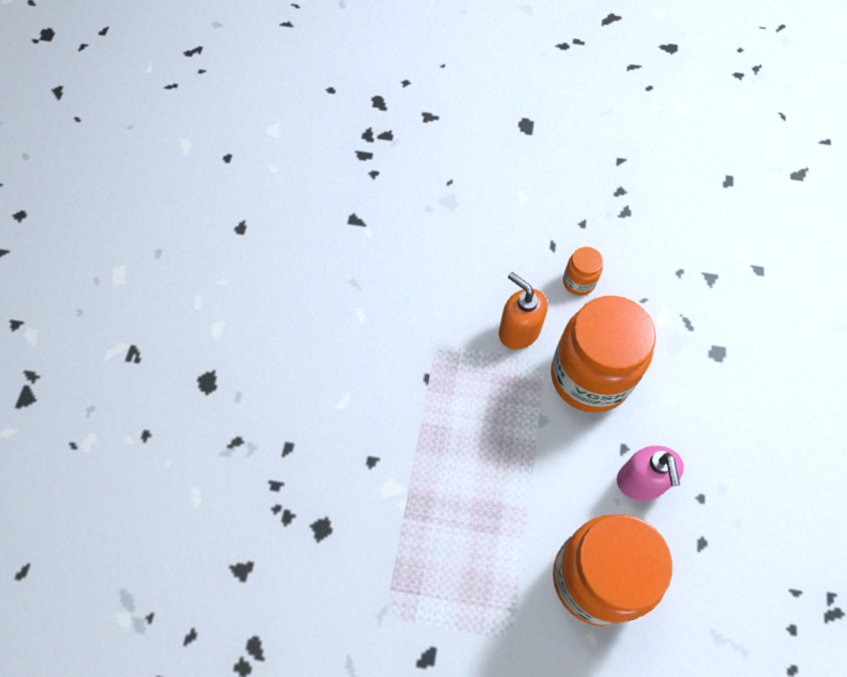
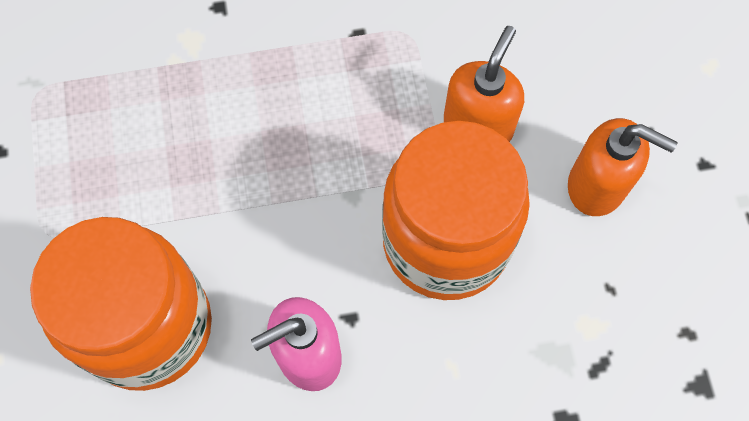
camera: 70 degrees right, 5 degrees up
orange jar [563,247,603,296] -> orange soap dispenser [568,118,678,216]

